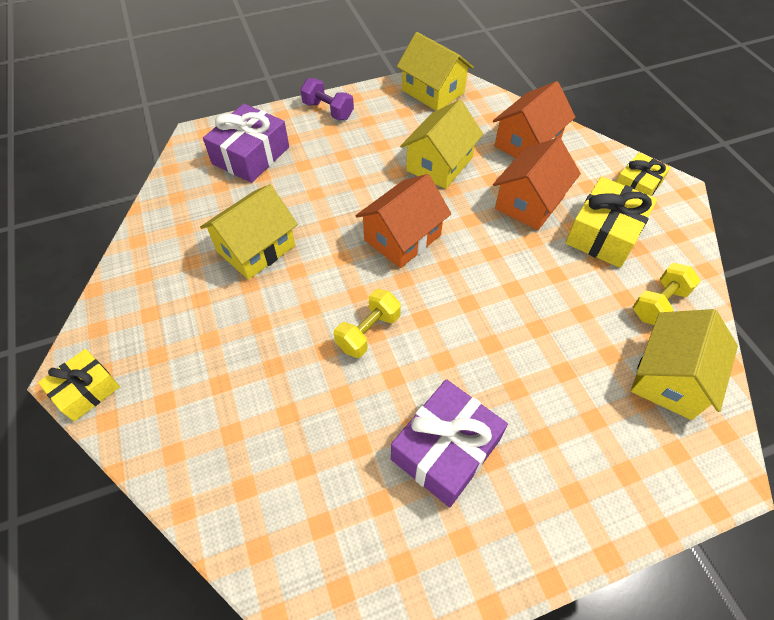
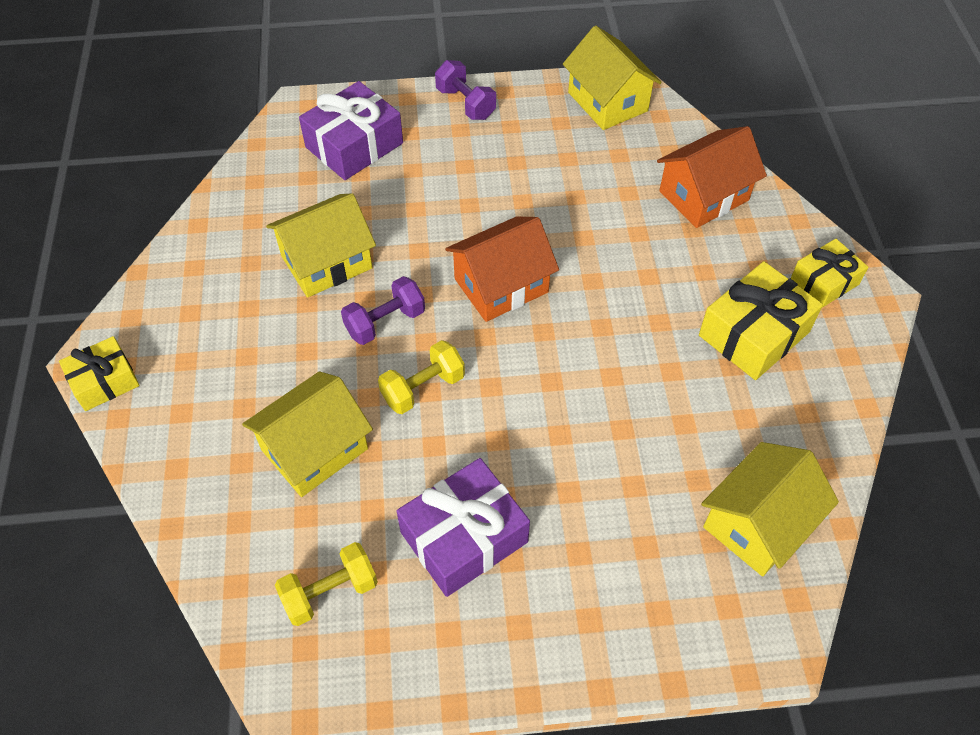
camera: 15 degrees right, 0 degrees up
yellow house [400,100,483,189] -> yellow house moved to [242,371,373,497]
orange house [493,138,581,230] -> none
yellow dumbbell [633,263,701,325] -> yellow dumbbell moved to [275,542,378,626]
none -> purple dumbbell [341,276,425,345]

